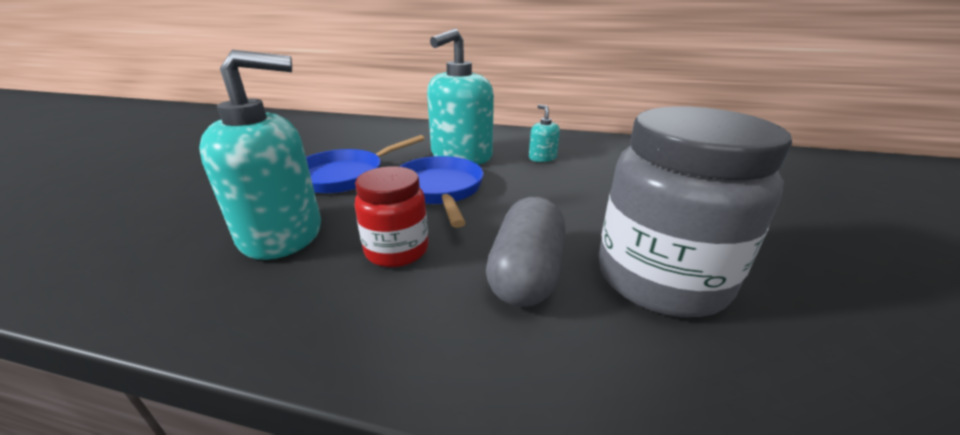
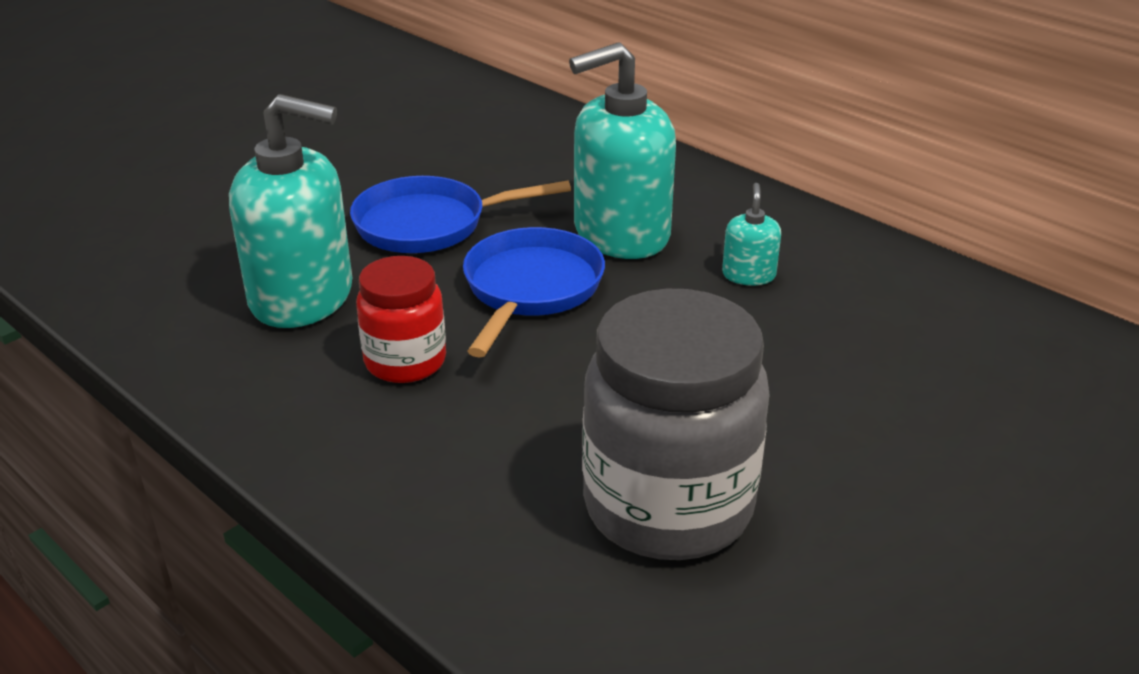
camera: 30 degrees right, 5 degrees up
grey capsule [486,197,565,307] -> none

